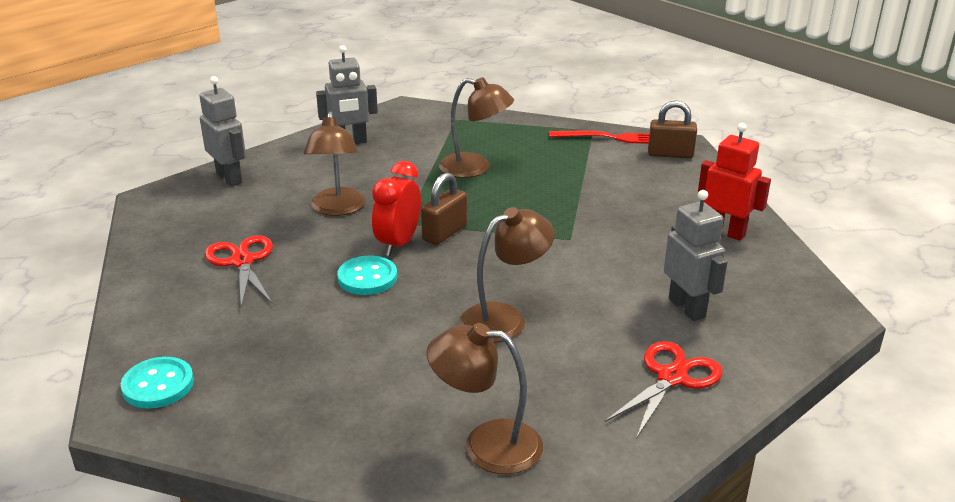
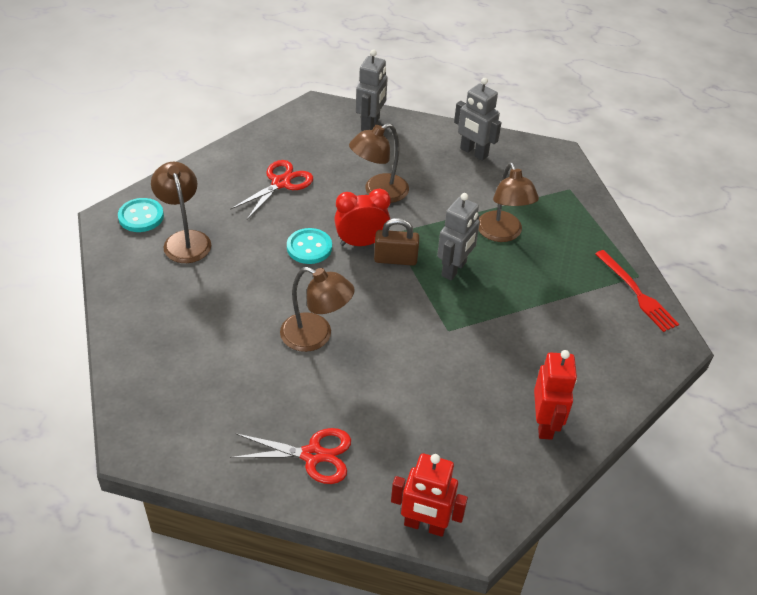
camera: 55 degrees right, 15 degrees up
brown lamp [427,323,543,474] -> brown lamp moved to [151,162,211,263]
brown padlock [648,100,697,159] -> none
grey robot [664,190,727,321] -> grey robot moved to [437,193,480,280]
none -> red robot [391,453,468,537]

